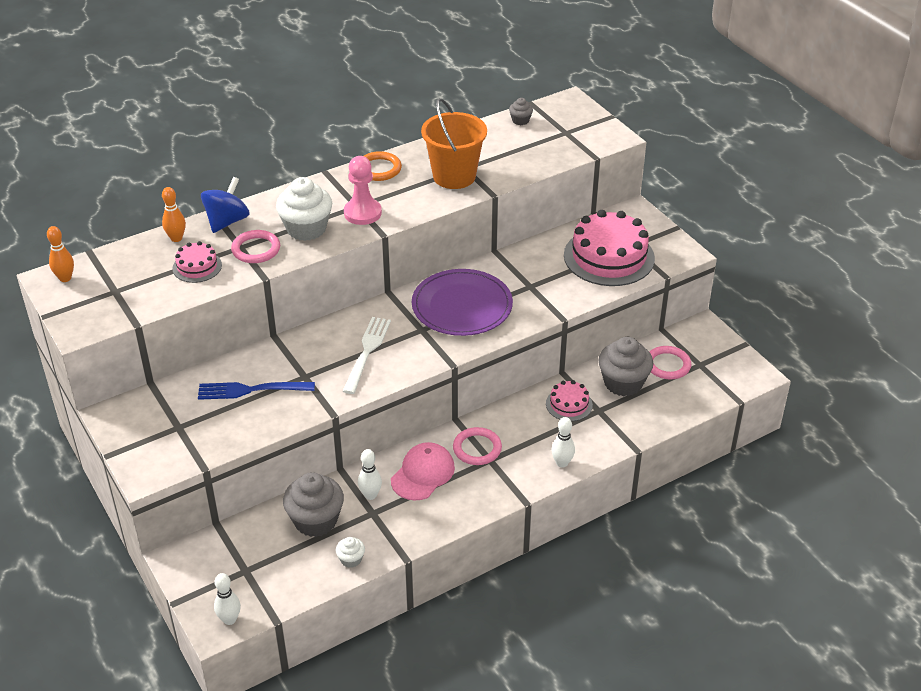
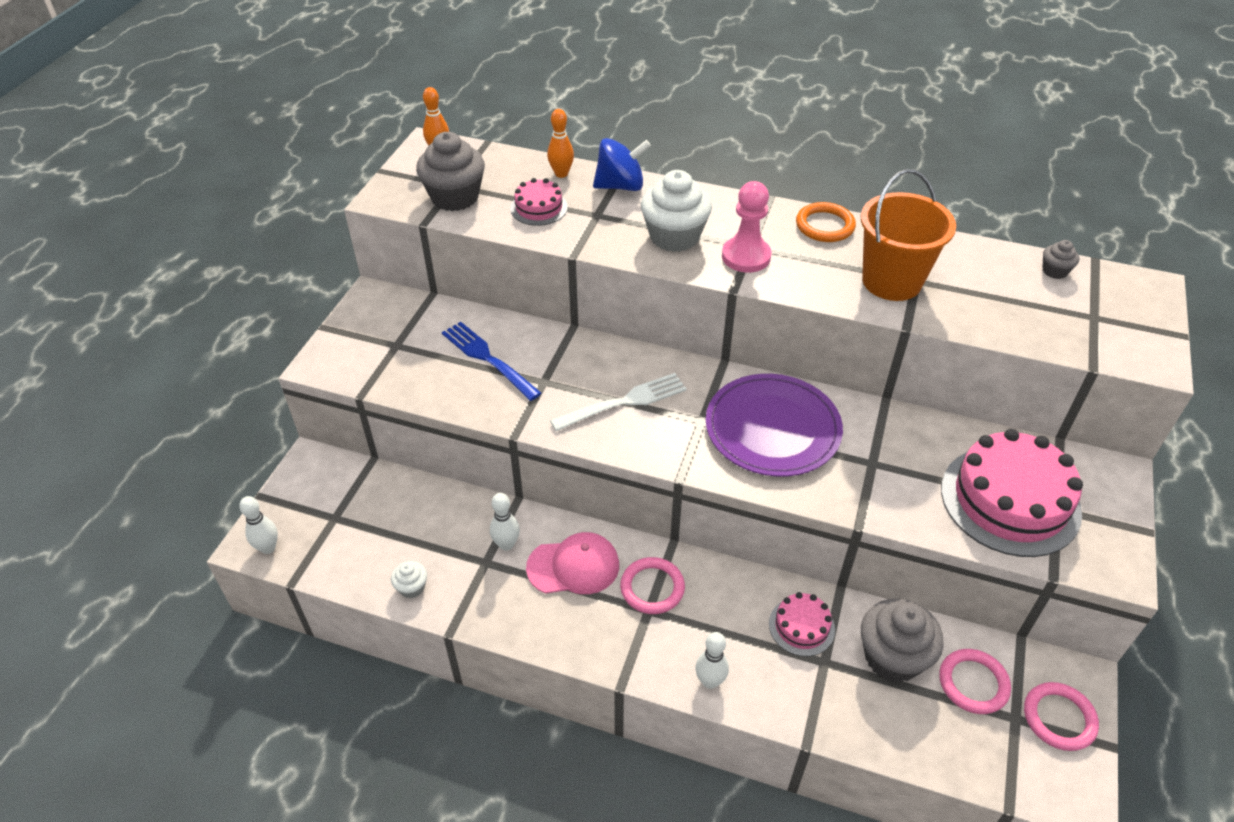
camera: 50 degrees right, 5 degrees up
pink ring [231,230,280,263] -> pink ring moved to [1024,682,1099,751]
grey cupcake [283,472,344,537] -> grey cupcake moved to [416,132,485,211]

